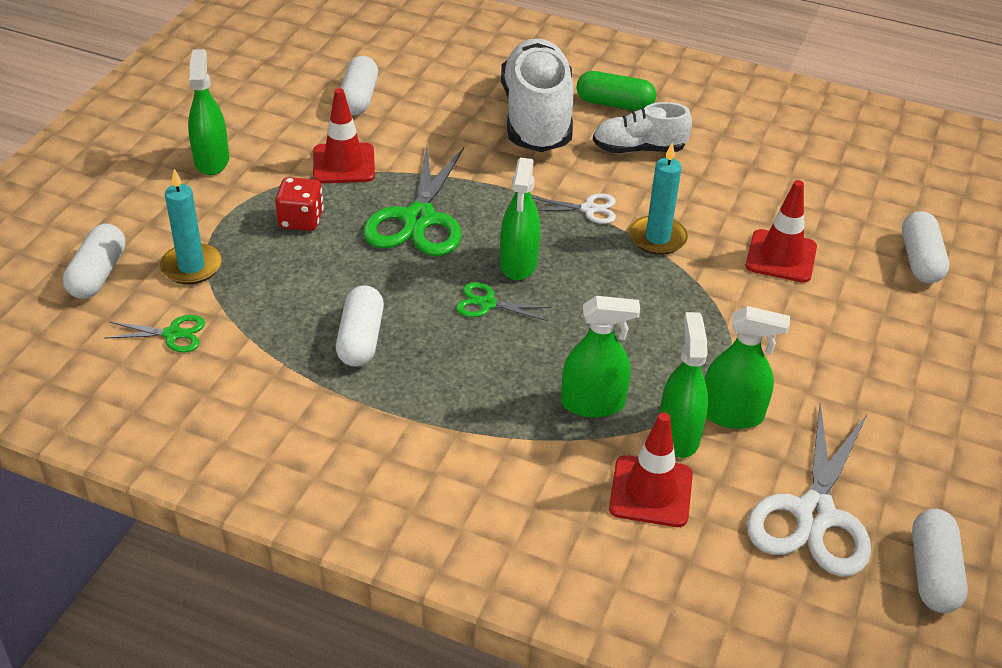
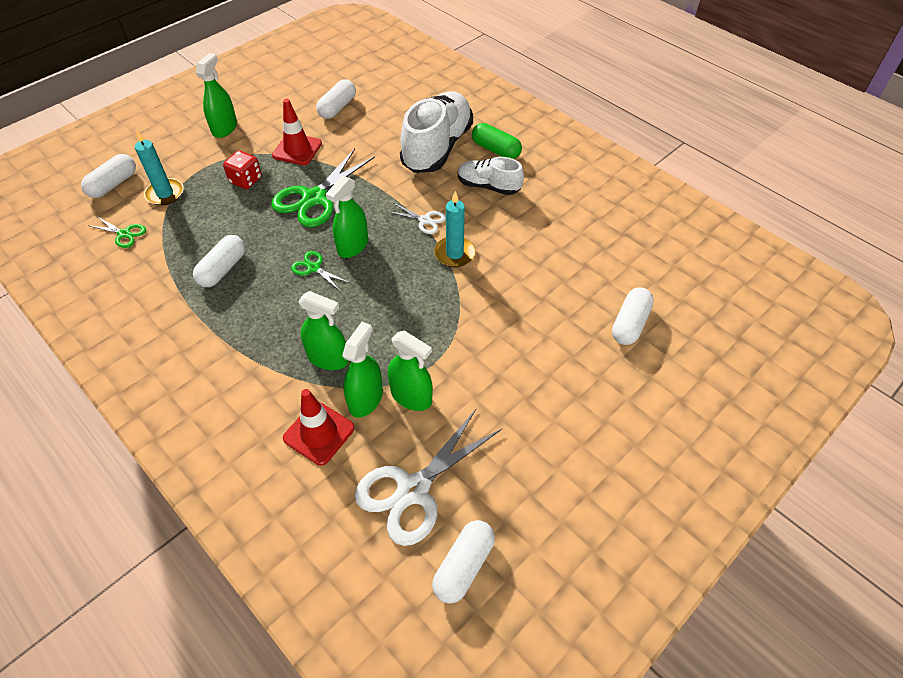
camera: 25 degrees right, 10 degrees up
red traffic cone [746,180,817,283] -> none

